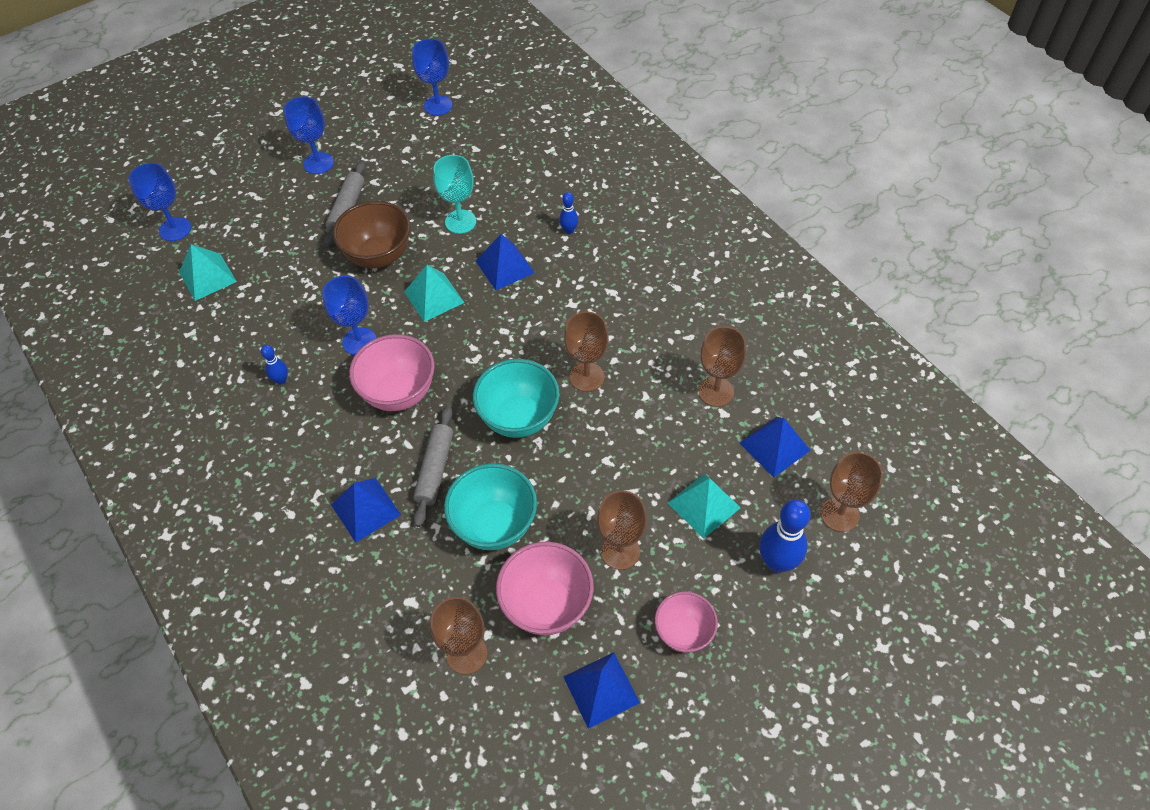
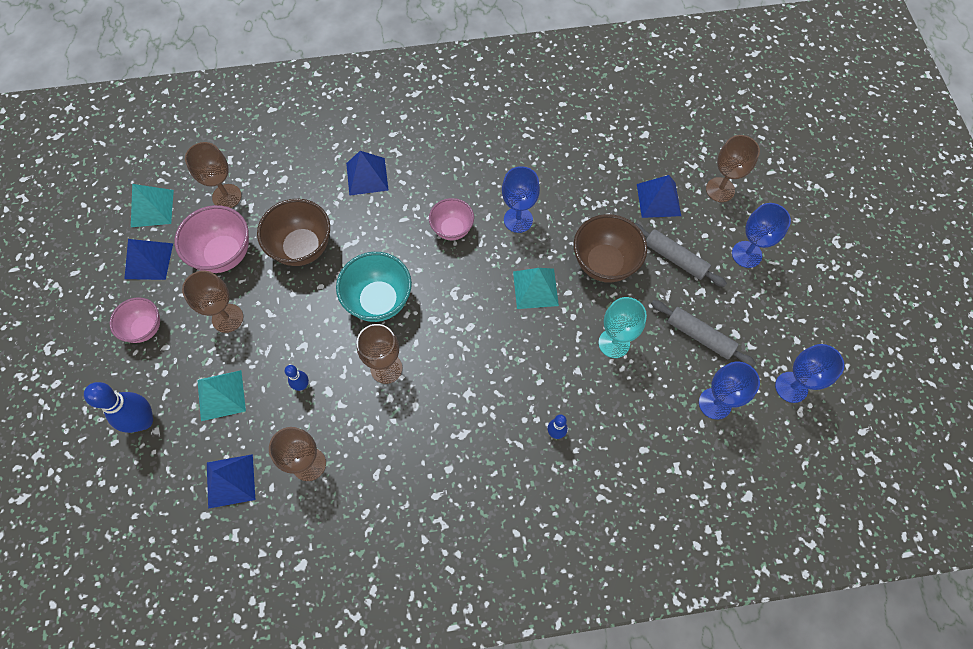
camera: 115 degrees right, 10 degrees up
blue goblet [129,163,191,241] -> blue goblet moved to [699,361,760,420]
turquoise pyramid [179,244,237,301] -> turquoise pyramid moved to [131,184,174,227]
blue bowling pin [261,345,288,385] -> blue bowling pin moved to [285,365,309,391]
pink bowl [349,334,435,411] -> pink bowl [429,198,474,240], size x0.64
grey rolling pin [413,406,453,527] -> grey rolling pin moved to [651,300,756,367]
turquoise bowl [444,463,537,550] -> brown bowl [257,199,330,266]
blue pyramid [476,234,535,290] -> blue pyramid moved to [637,175,681,218]
brown goblet [821,452,883,532] -> brown goblet moved to [706,135,760,202]

